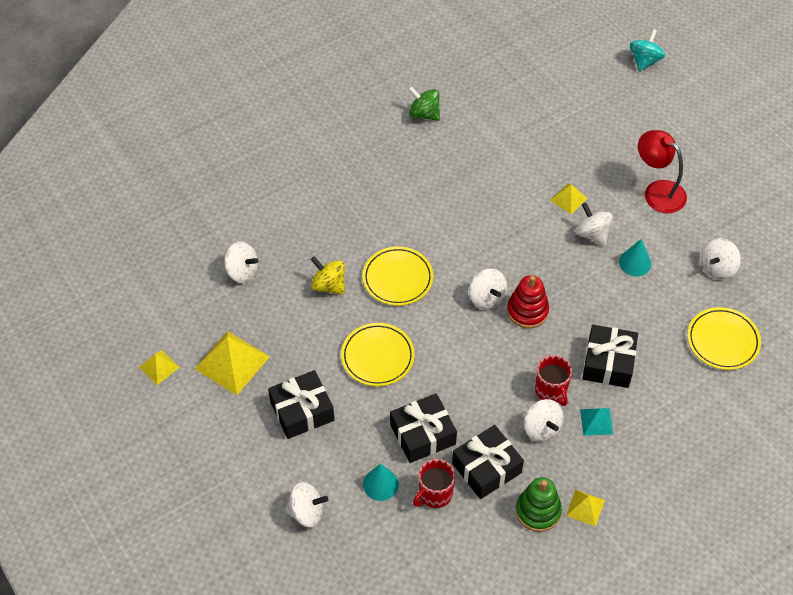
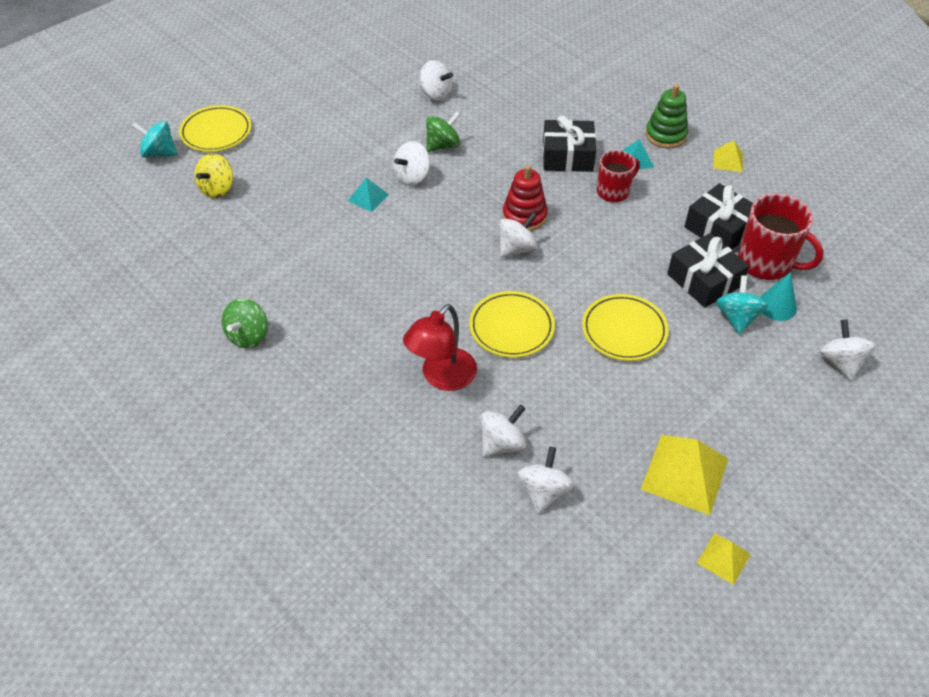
camera: 100 degrees left, 5 degrees down
black gift [268,370,334,439] -> none
yellow spinning top [311,256,345,295] -> yellow spinning top moved to [195,153,233,198]
red mug [413,459,455,508] -> red mug [738,194,824,280], size x1.56
green stacking toy [516,477,562,532] -> green stacking toy moved to [645,84,688,148]
white spinning top [524,399,564,442] -> white spinning top moved to [481,405,526,457]
yellow pyramid [550,184,588,214] -> turquoise pyramid [348,178,389,212]
turquoise cone [619,239,651,276] -> green spinning top [426,112,461,152]
red lamp [638,130,687,213] -> red lamp moved to [403,304,477,391]
yellow plate [687,307,761,370] -> yellow plate moved to [179,105,251,152]
none -> turquoise spinning top [716,276,768,334]

